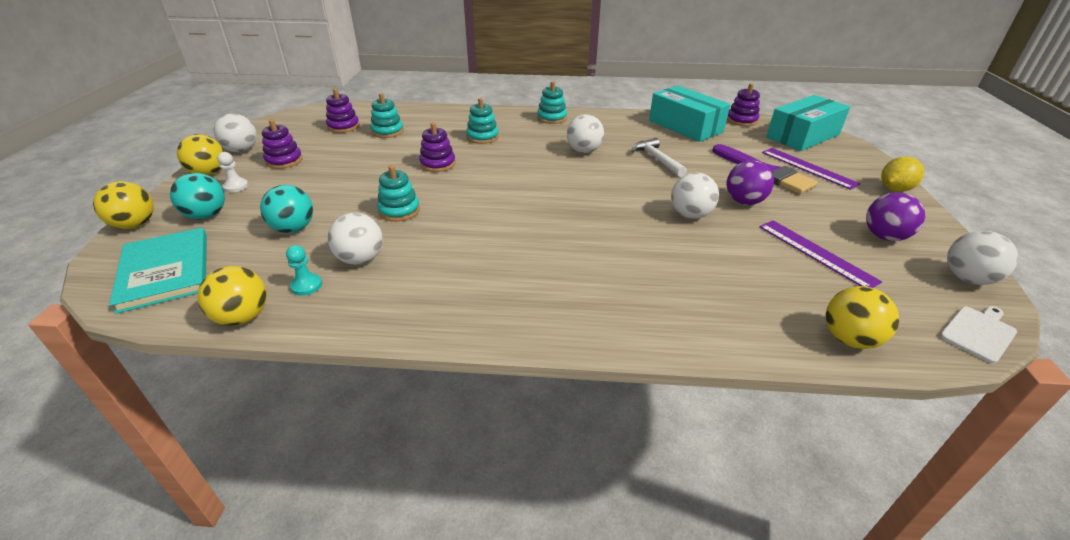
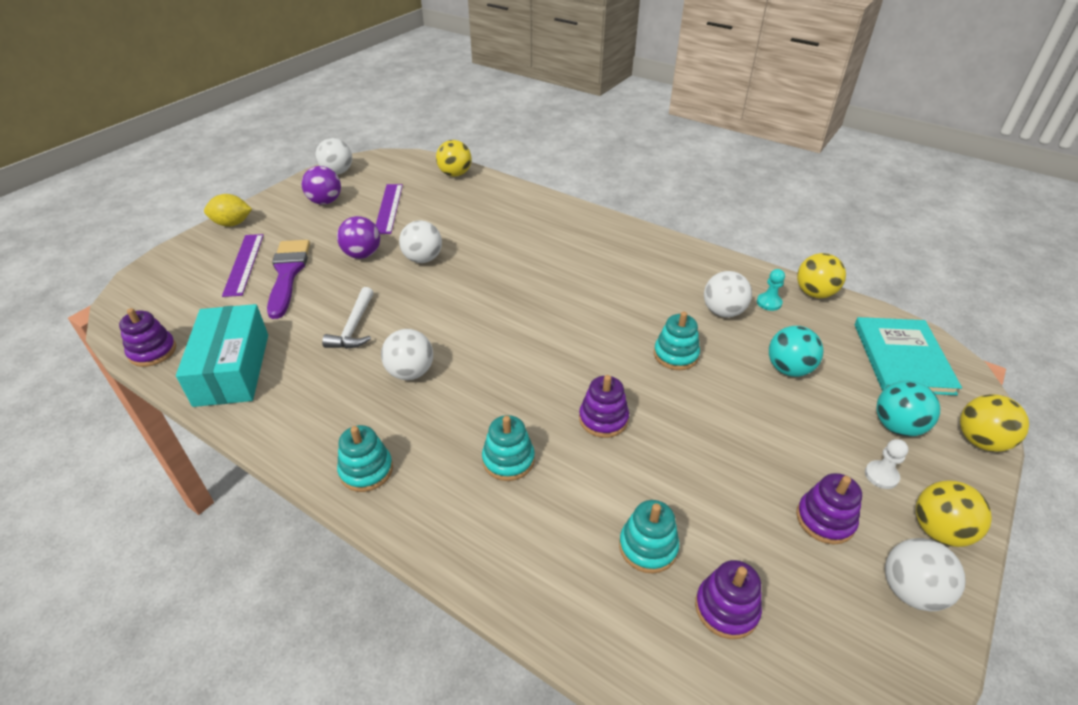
camera: 150 degrees left, 5 degrees up
turquoise box [766,95,850,151] -> none
white cutting board [940,306,1017,364] -> none

